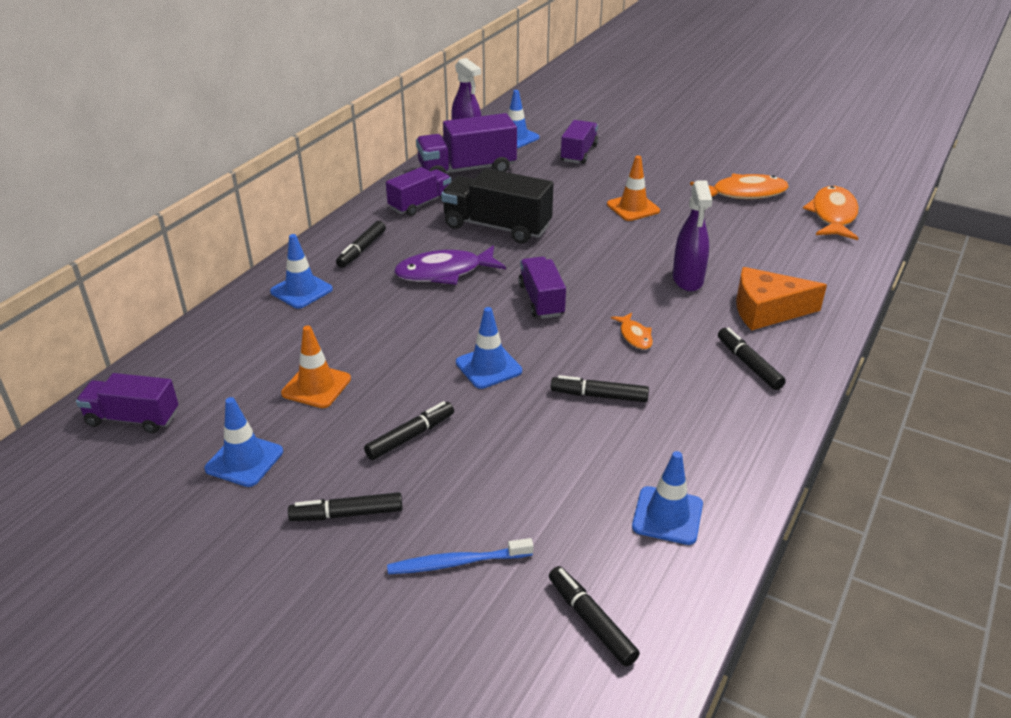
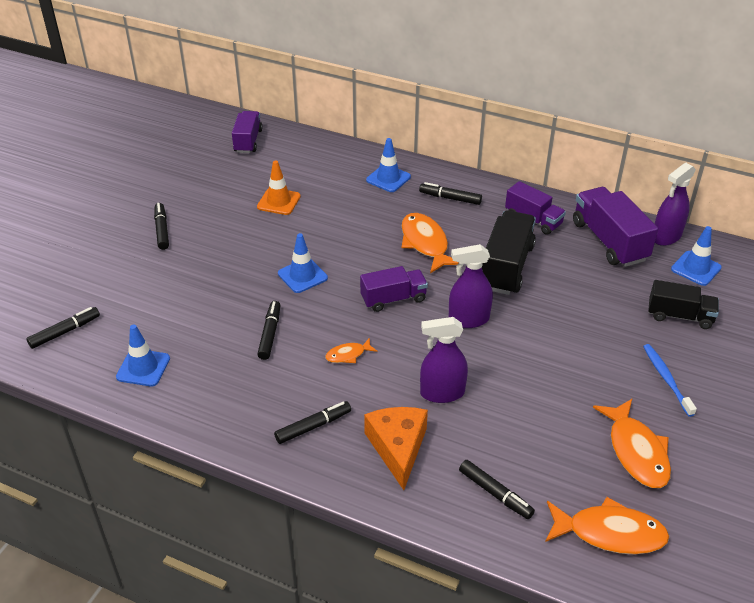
camera: 85 degrees right, 5 degrees up
blue traffic cone [204,397,283,487] -> none
black marker [364,401,454,460] -> black marker moved to [459,460,535,519]
blue toothbrush [387,538,533,574] -> blue toothbrush moved to [643,344,697,417]
purple fish [394,245,506,285] -> orange fish [402,213,459,273]
purple truck [561,120,598,164] -> black truck [648,280,719,329]
orange traffic cone [607,156,660,221] -> none
none -> purple spray bottle [449,244,493,328]

